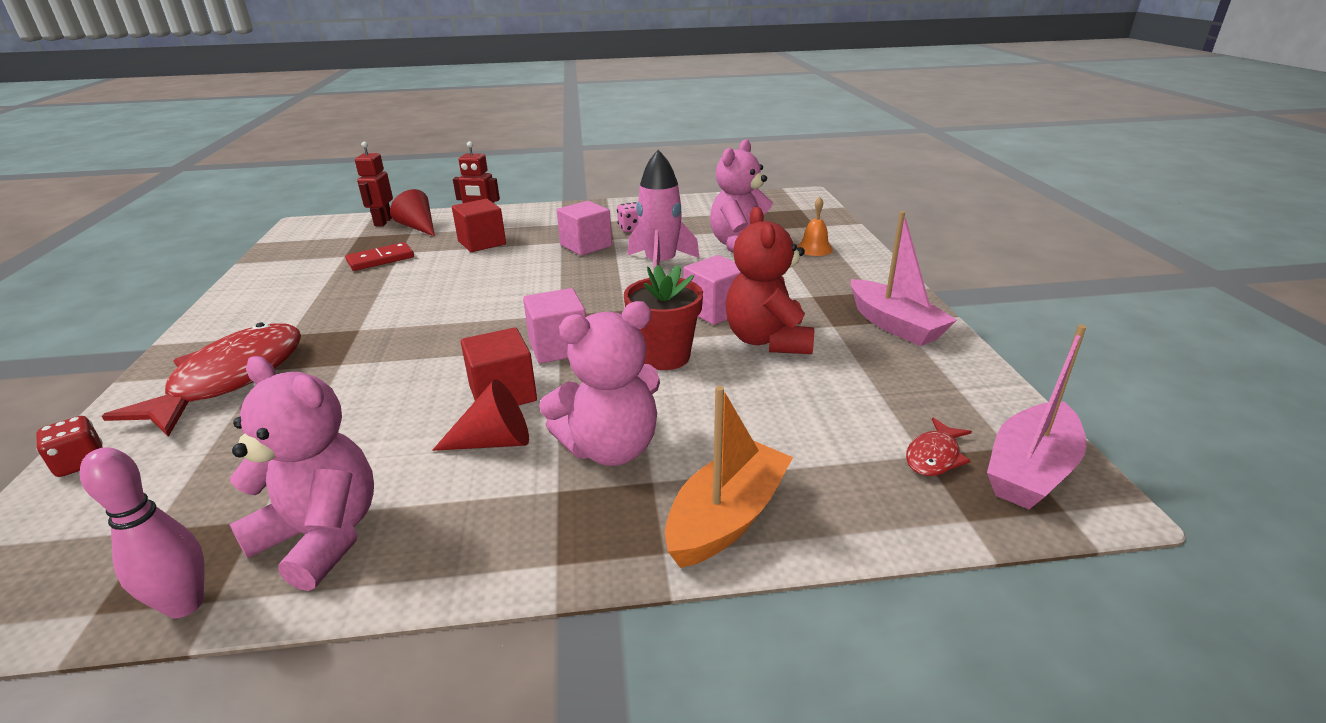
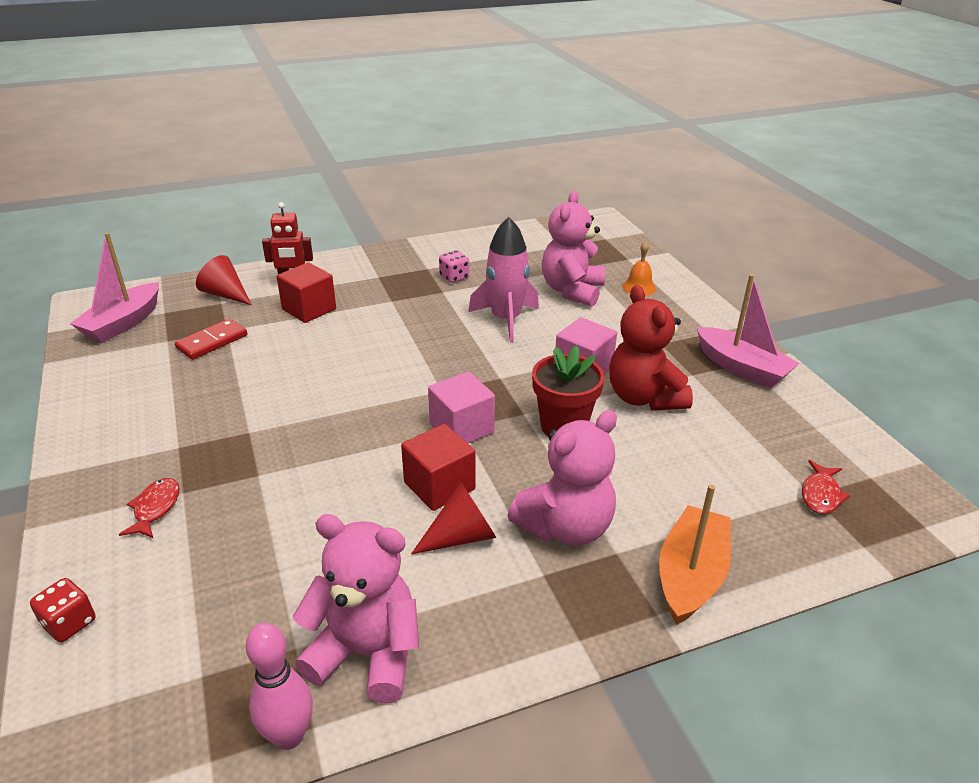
camera: 15 degrees left, 5 degrees up
red fish [102,323,301,437] -> red fish [119,478,179,539], size x0.43
red robot [355,142,393,226] -> none
pink cube [557,201,612,256] -> none
pink boat [987,324,1087,509] -> pink boat moved to [70,232,159,343]

